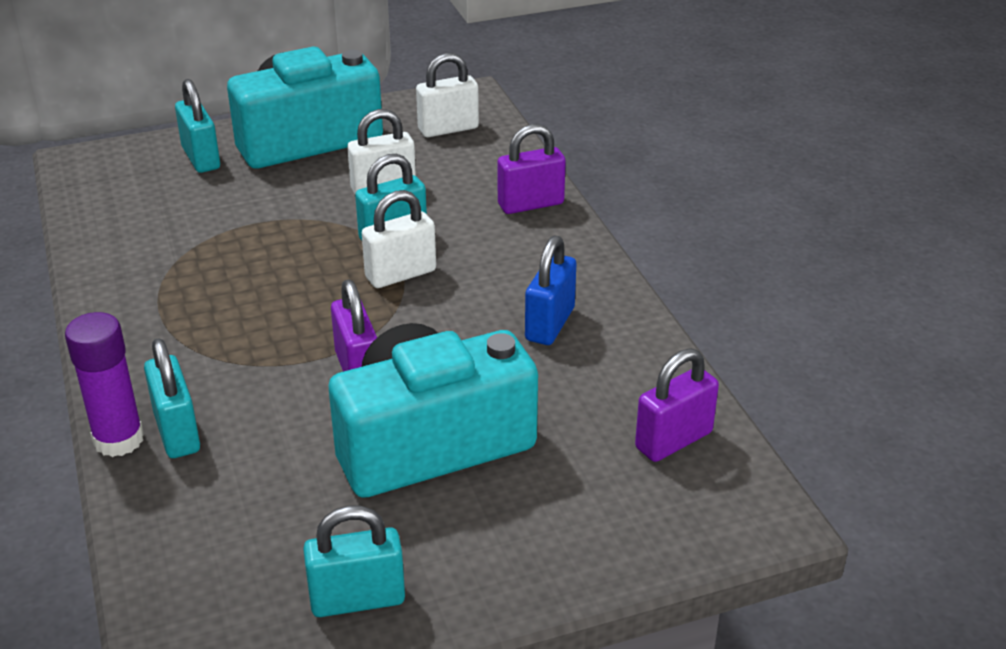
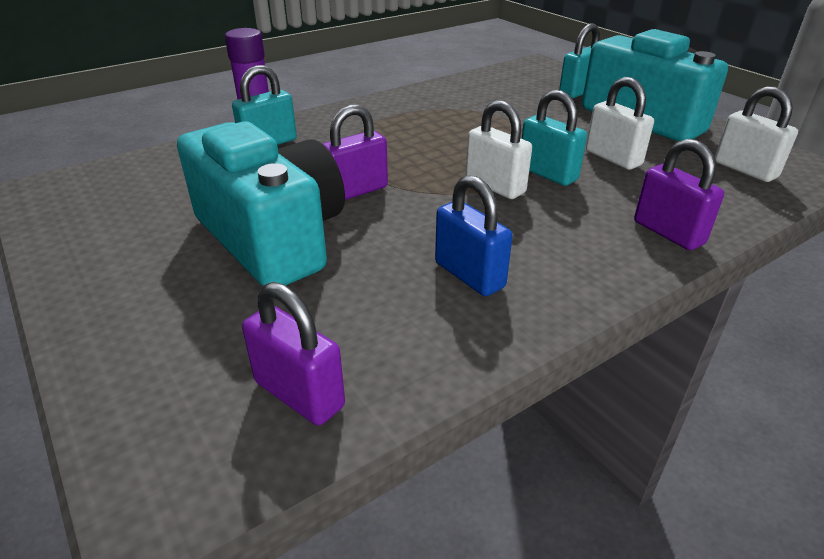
camera: 75 degrees right, 0 degrees up
turquoise padlock [303,505,405,617] -> none
blue padlock [525,235,576,345] -> blue padlock turned 45 degrees clockwise [435,175,513,296]

